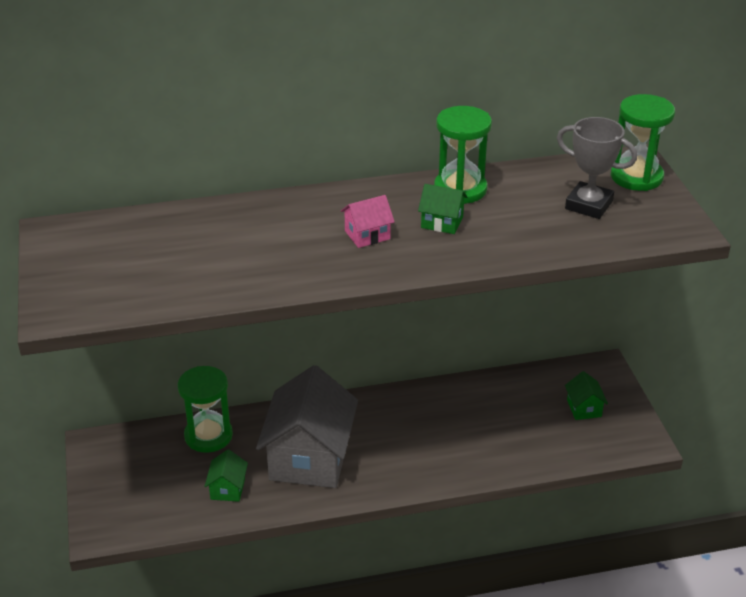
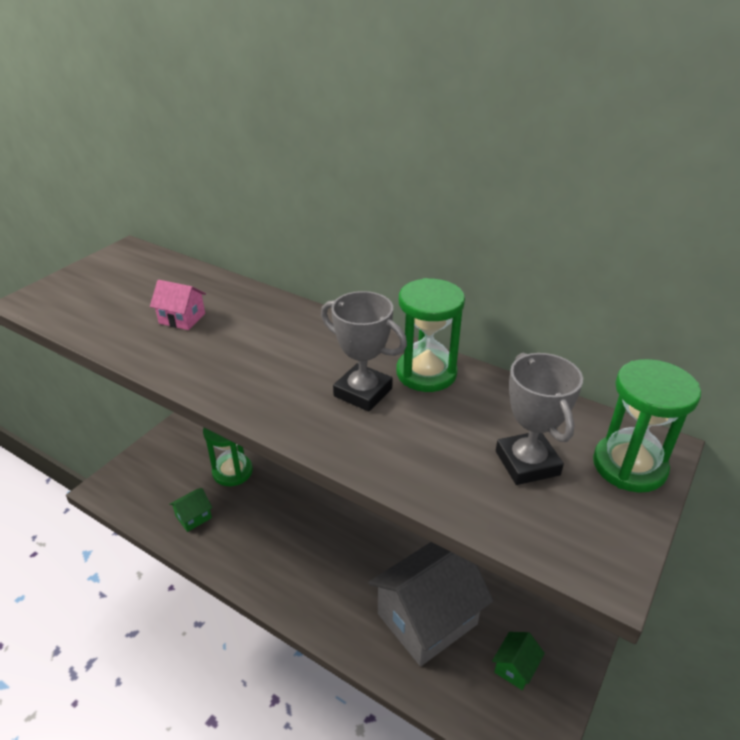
camera: 45 degrees right, 0 degrees up
grey house [256,365,358,488] -> grey house moved to [368,542,493,666]
pink house [341,195,395,248] -> pink house moved to [150,280,206,330]
green house [418,184,468,234] -> grey trophy [321,291,407,412]

